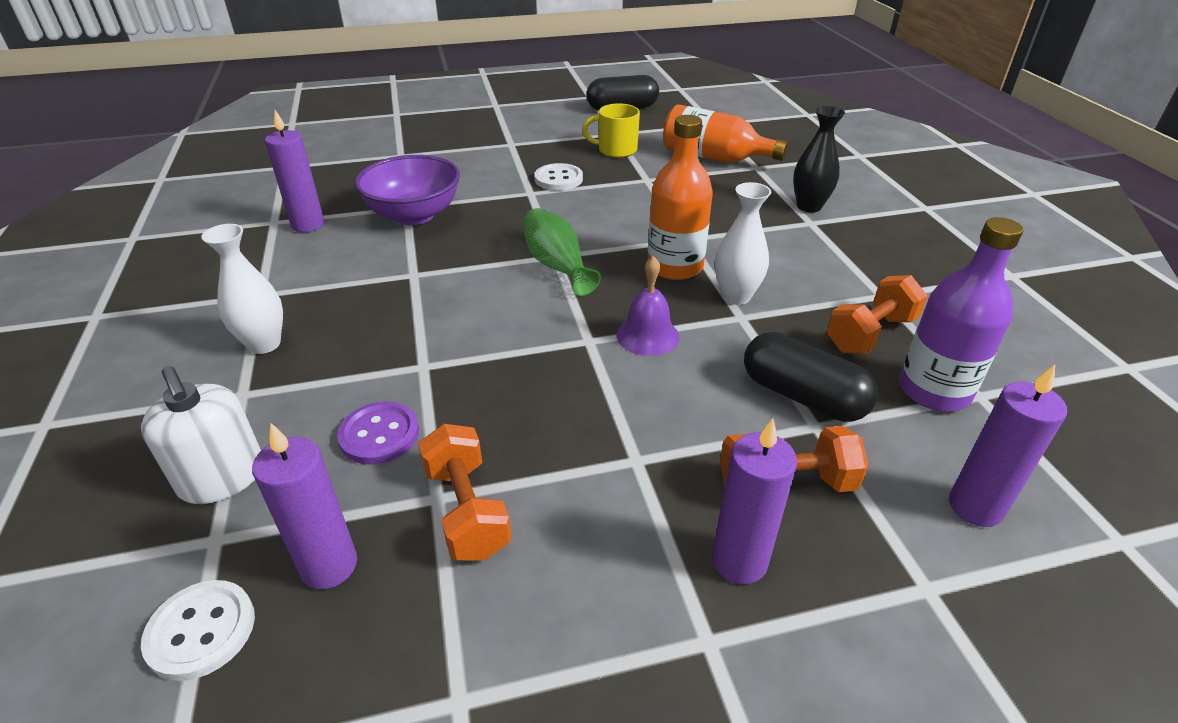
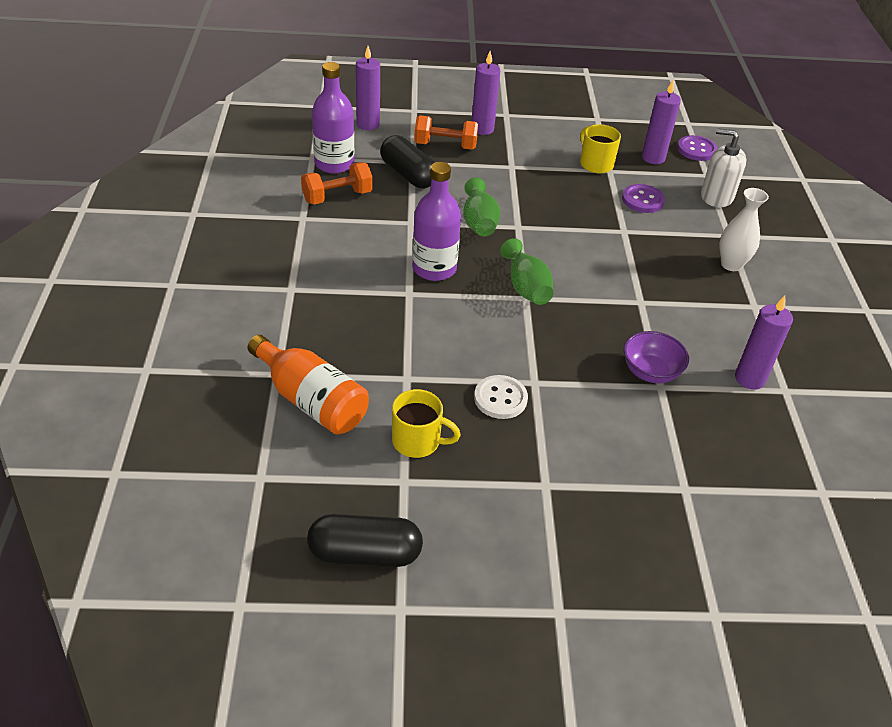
camera: 170 degrees left, 5 degrees up
white soap dispenser [141,366,261,504] -> white soap dispenser turned 45 degrees counterclockwise [701,128,746,207]
white button [141,580,255,681] -> purple button [677,135,717,161]
purple bowl [355,155,460,225] -> purple bowl [624,331,689,383], size x0.66
orange dumbbell [418,424,512,561] -> yellow mug [580,124,621,173]
purple bell [616,256,679,356] -> green vase [463,177,500,236]
orange bottle [647,115,713,280] -> purple bottle [412,162,461,281]
white vase [715,182,771,305] -> none
black vase [793,106,845,213] -> none

